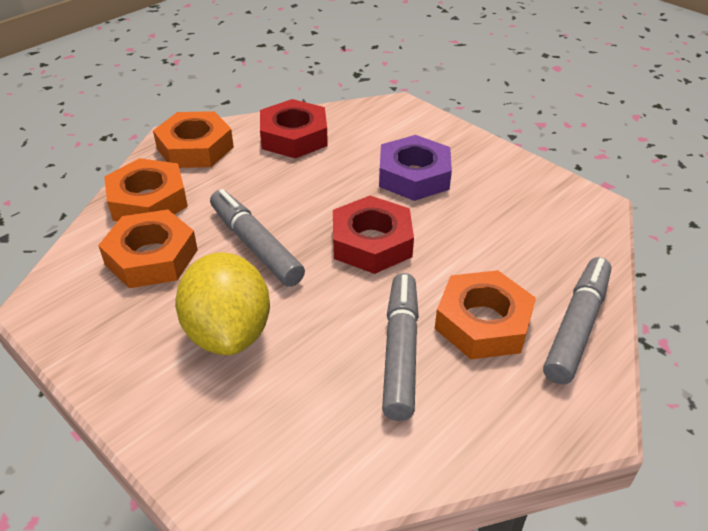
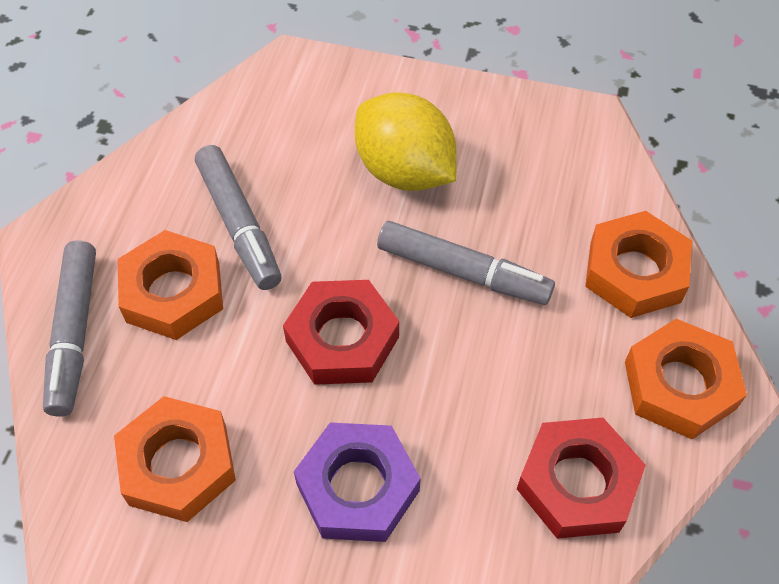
camera: 150 degrees right, 15 degrees up
orange nut [98,210,198,288] -> orange nut moved to [114,396,236,522]

